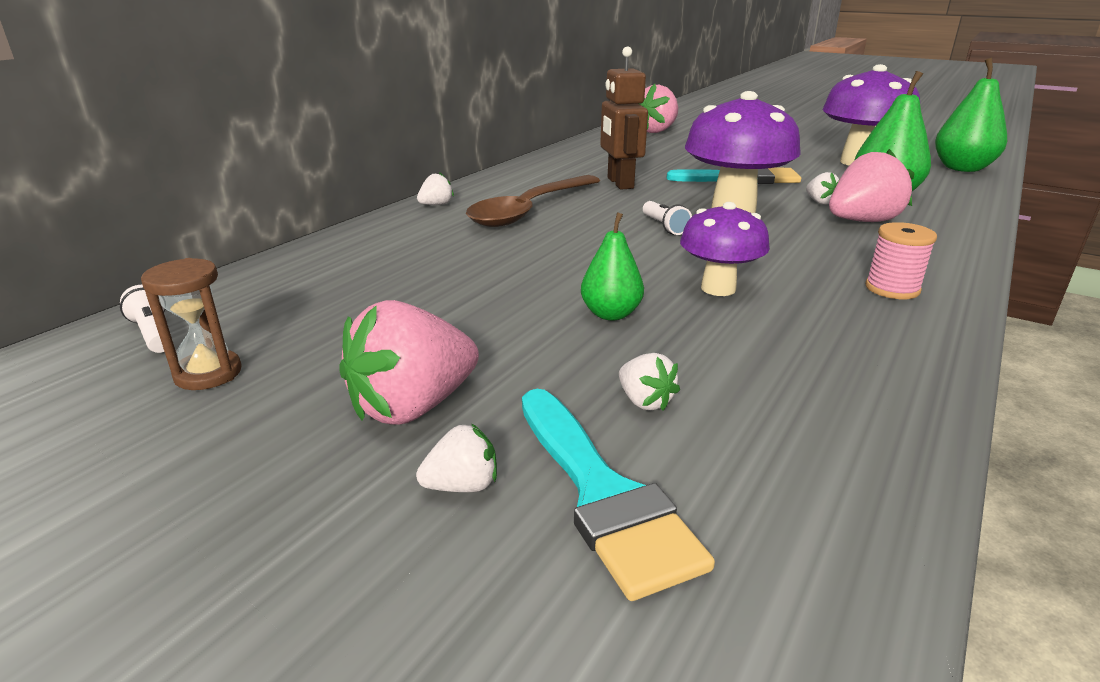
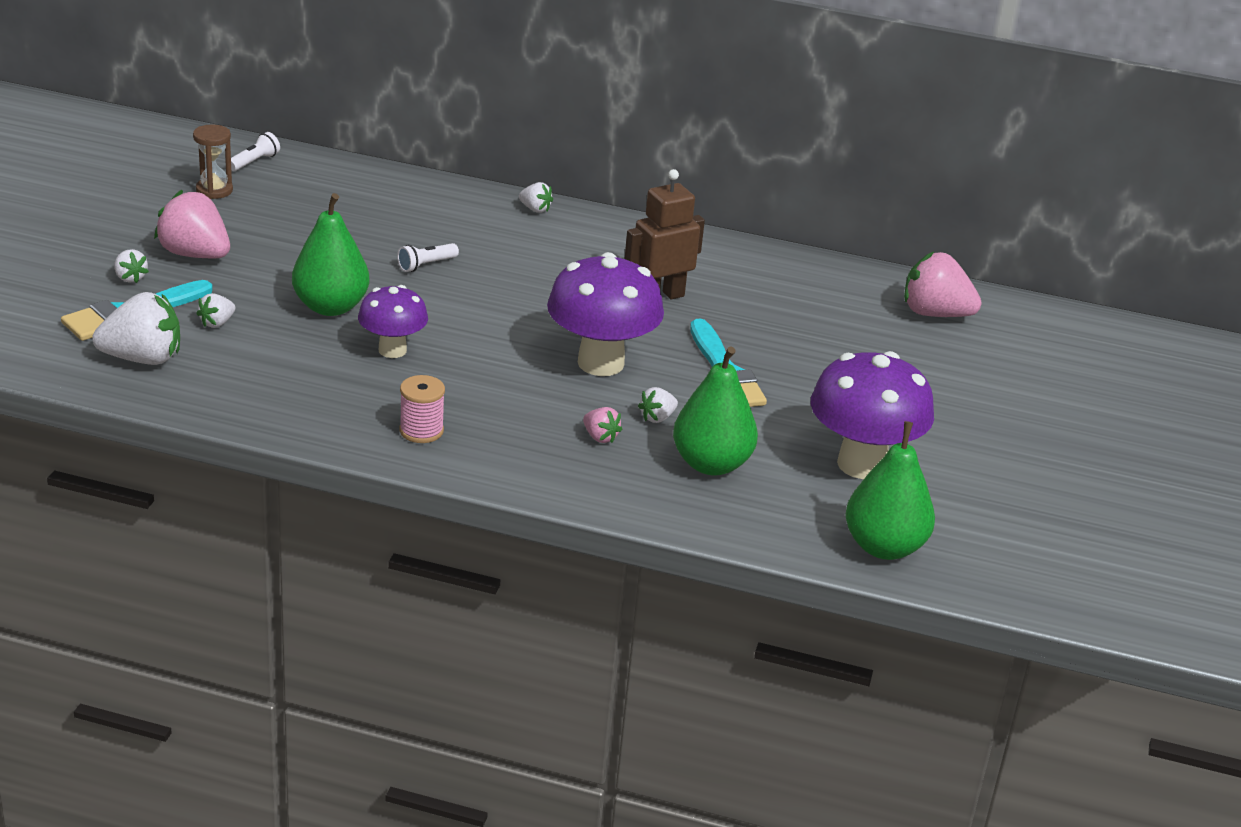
camera: 70 degrees right, 5 degrees up
brown spoon [466,175,600,227] -> none
green pear [581,212,644,320] -> green pear [292,193,370,316], size x1.67
white flashlight [643,201,692,235] -> white flashlight moved to [397,243,459,272]
pink strawberry [829,149,915,222] -> pink strawberry [583,407,622,443], size x0.49
none -> white strawberry [92,292,180,365]

